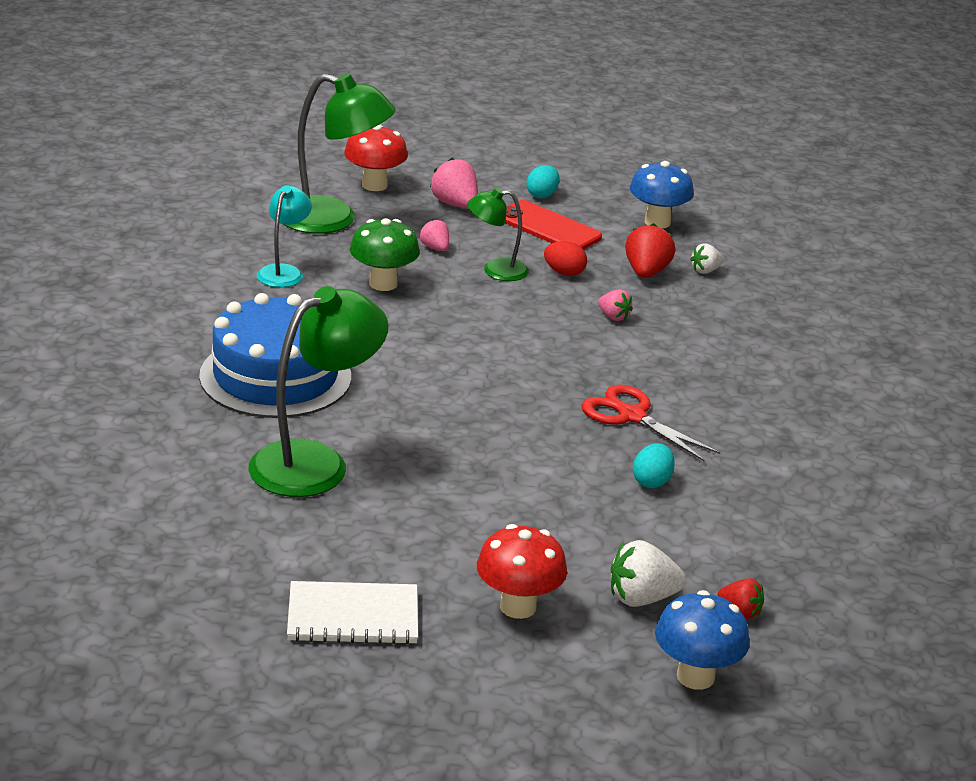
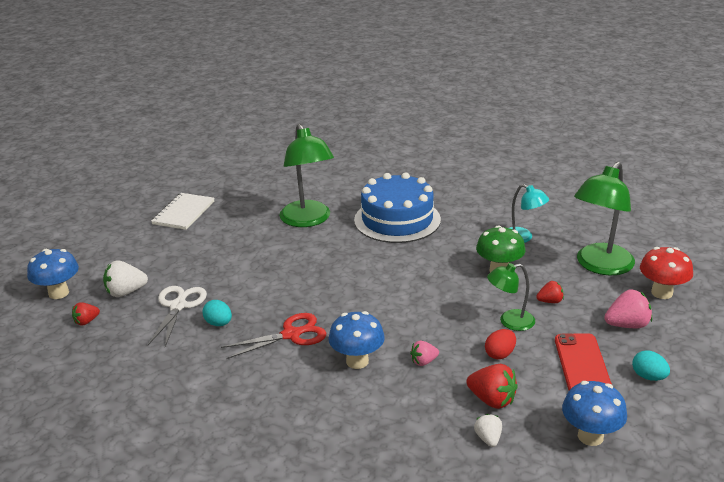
camera: 115 degrees right, 0 degrees up
pink strawberry [419,219,449,251] -> red strawberry [536,281,564,303]
green lamp [467,188,529,281] -> green lamp turned 120 degrees counterclockwise [487,263,535,331]
red mushroom [477,524,567,619] -> none
red phone [505,200,602,250] -> red phone turned 60 degrees counterclockwise [555,333,612,390]
white strawberry [611,540,686,607] -> white strawberry turned 120 degrees counterclockwise [103,260,148,297]
none -> white scissors [148,286,207,347]
none -> blue mushroom [328,311,385,369]

